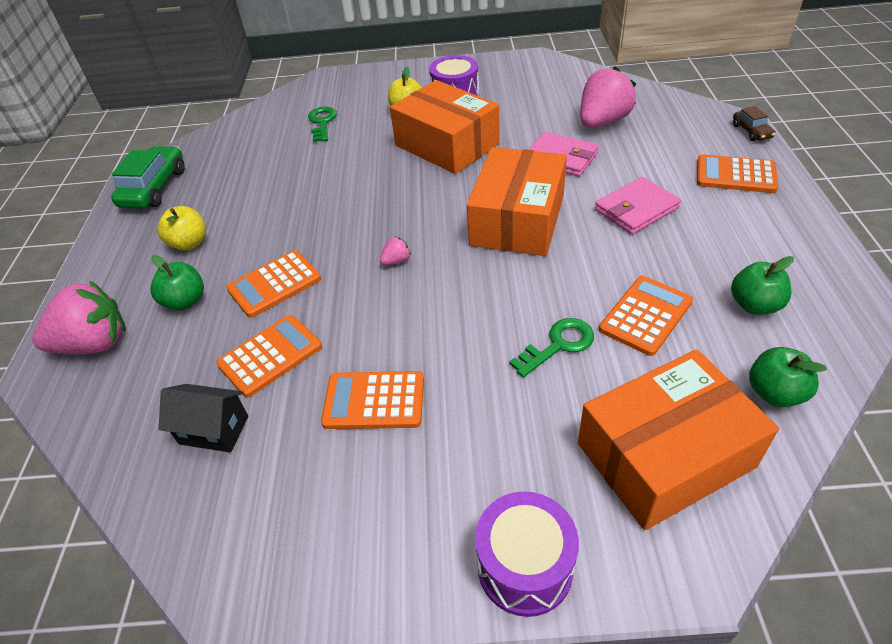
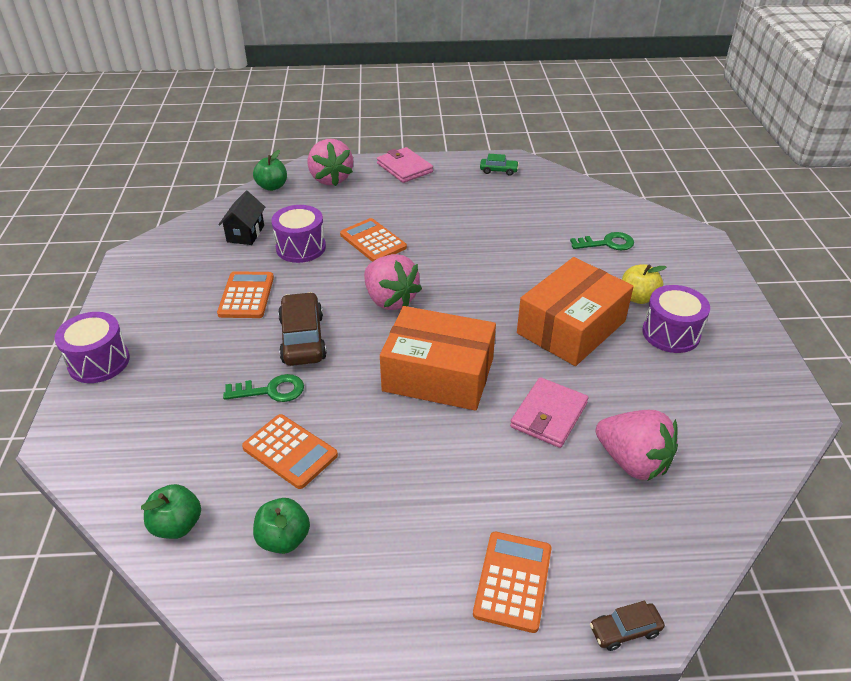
camera: 85 degrees right, 5 degrees down
green car [111,146,185,209] -> green car [480,154,519,176], size x0.52
green apple [151,255,204,310] -> green apple moved to [253,150,287,191]
yellow apple [158,206,206,251] -> none
orange calculator [216,315,322,398] -> purple drum [271,205,326,263]
pink strawberry [380,236,411,265] -> pink strawberry [364,254,422,310], size x2.39
green key [509,318,594,377] -> green key turned 60 degrees counterclockwise [223,374,304,402]
orange box [578,349,779,530] -> none
pink wallet [595,177,681,234] -> pink wallet moved to [377,147,433,183]
none -> brown car [278,292,327,366]

